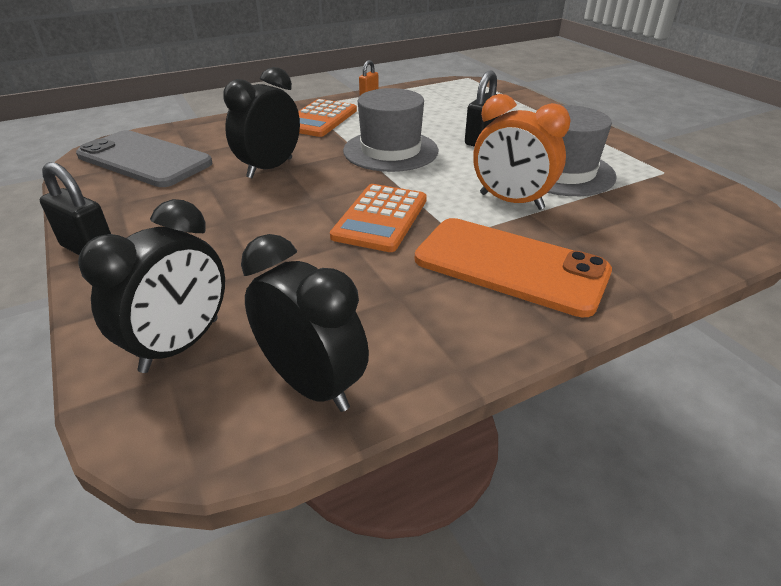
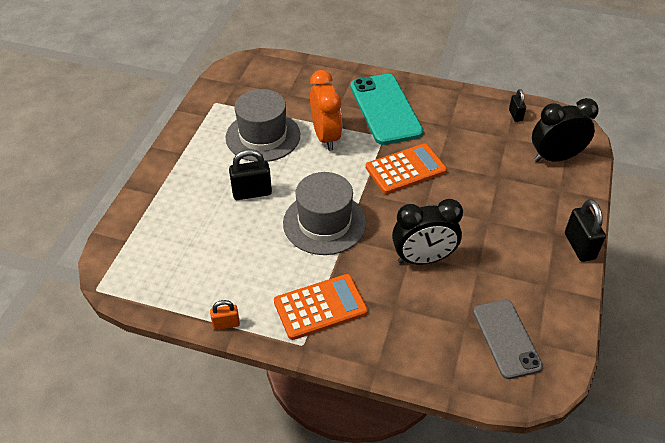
camera: 135 degrees left, 10 degrees up
grey phone [76,130,212,187] -> grey phone [473,300,543,379], size x0.67
black clock [241,234,369,412] -> black padlock [509,89,526,122]
orange phone [415,218,612,317] -> turquoise phone [350,74,423,145]

